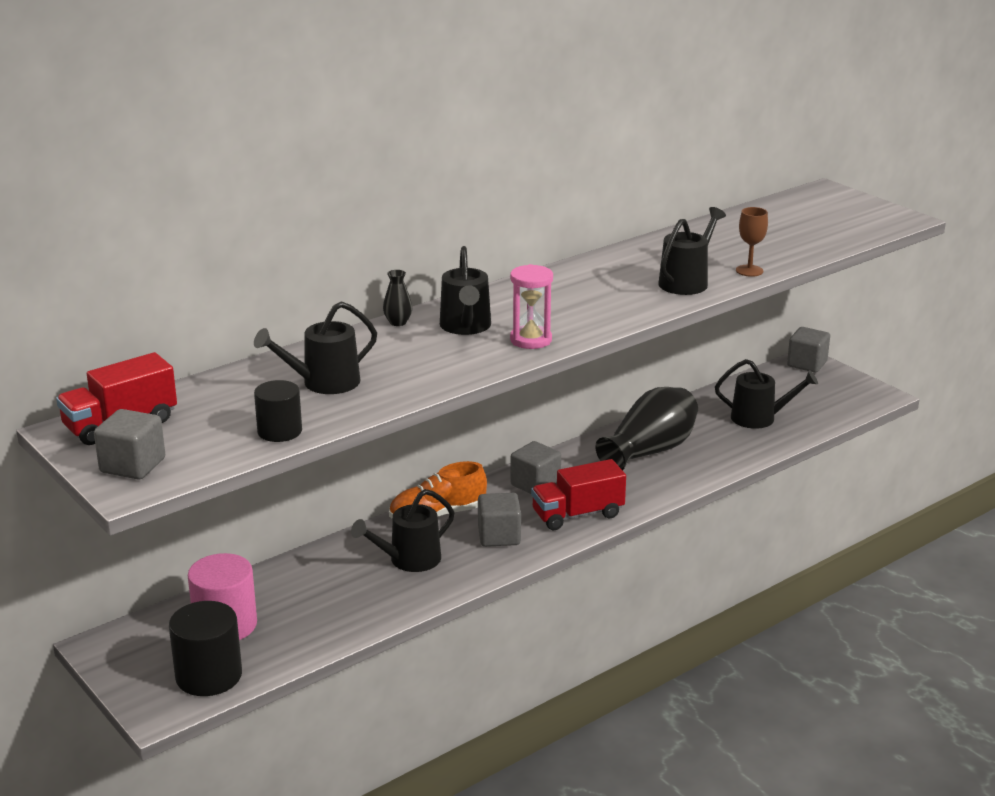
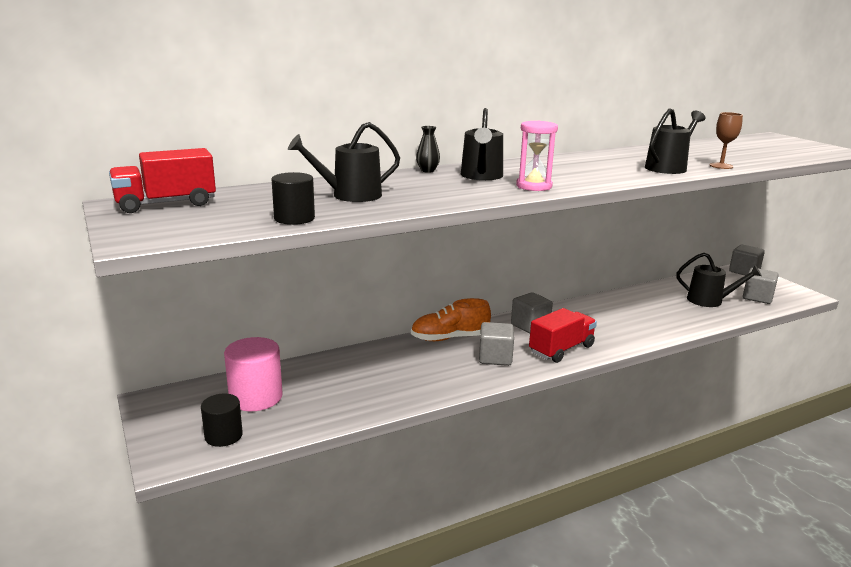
camera: 10 degrees right, 5 degrees down
grey cube [94,409,165,480] -> grey cube moved to [743,268,779,304]
black cylinder [169,601,242,696] -> black cylinder [201,394,243,447], size x0.64
black watering can [351,489,455,572] -> none
red truck [531,459,626,530] -> red truck turned 150 degrees clockwise [529,308,597,363]
black vase [595,387,698,471] -> none

